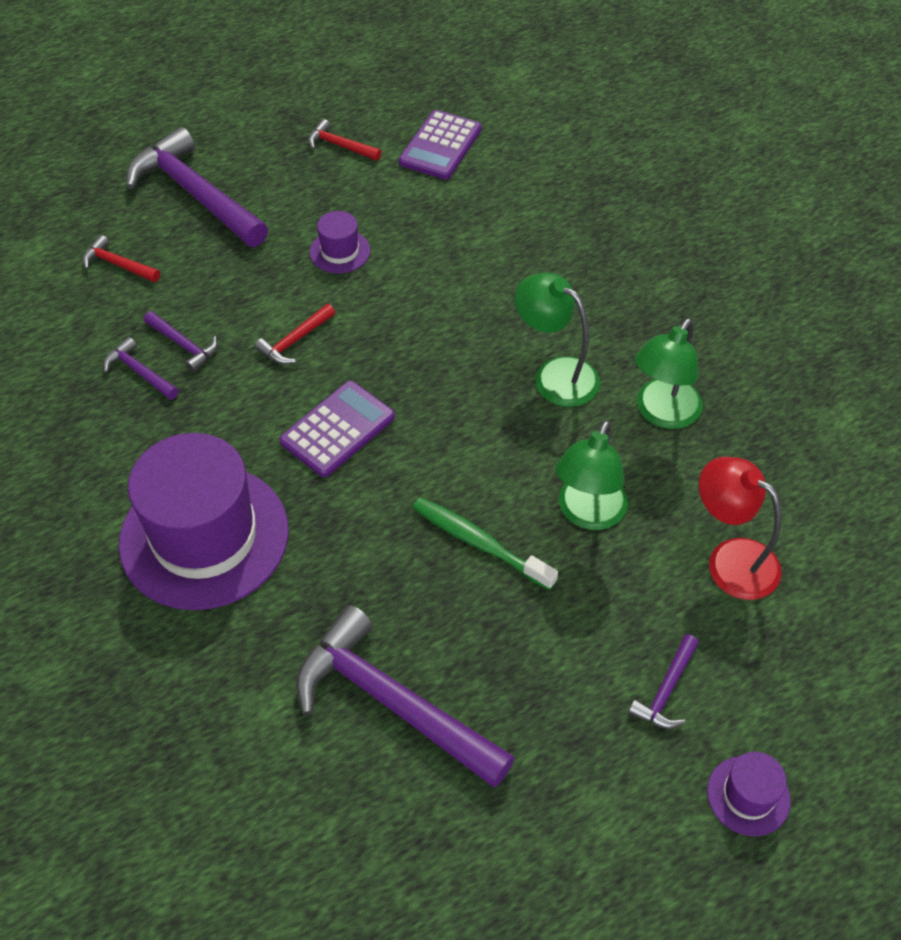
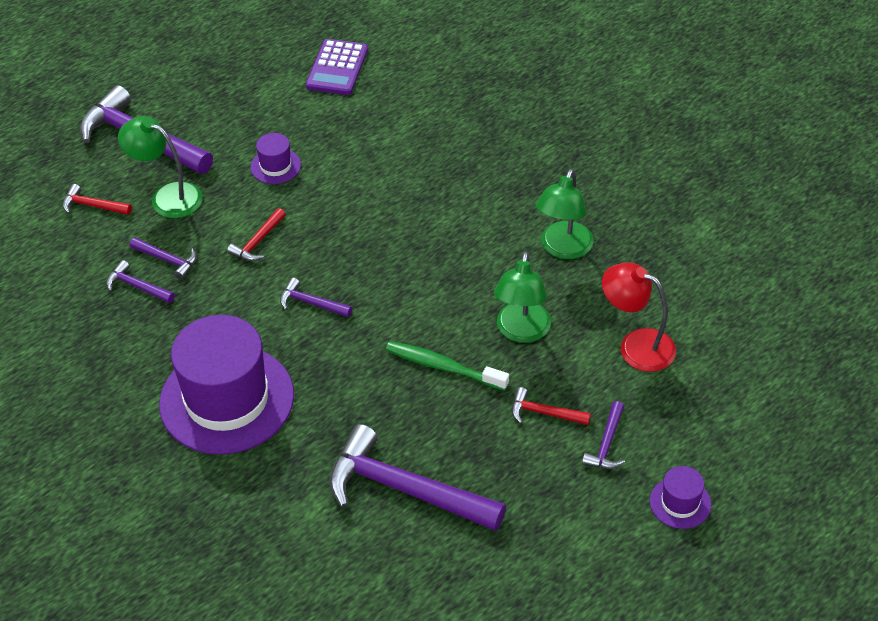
camera: 10 degrees left, 5 degrees down
purple calculator [279,381,395,477] -> purple hammer [280,278,352,317]
red hammer [308,119,381,161] -> red hammer moved to [512,387,591,425]
green lamp [515,272,600,407] -> green lamp moved to [118,116,203,218]

